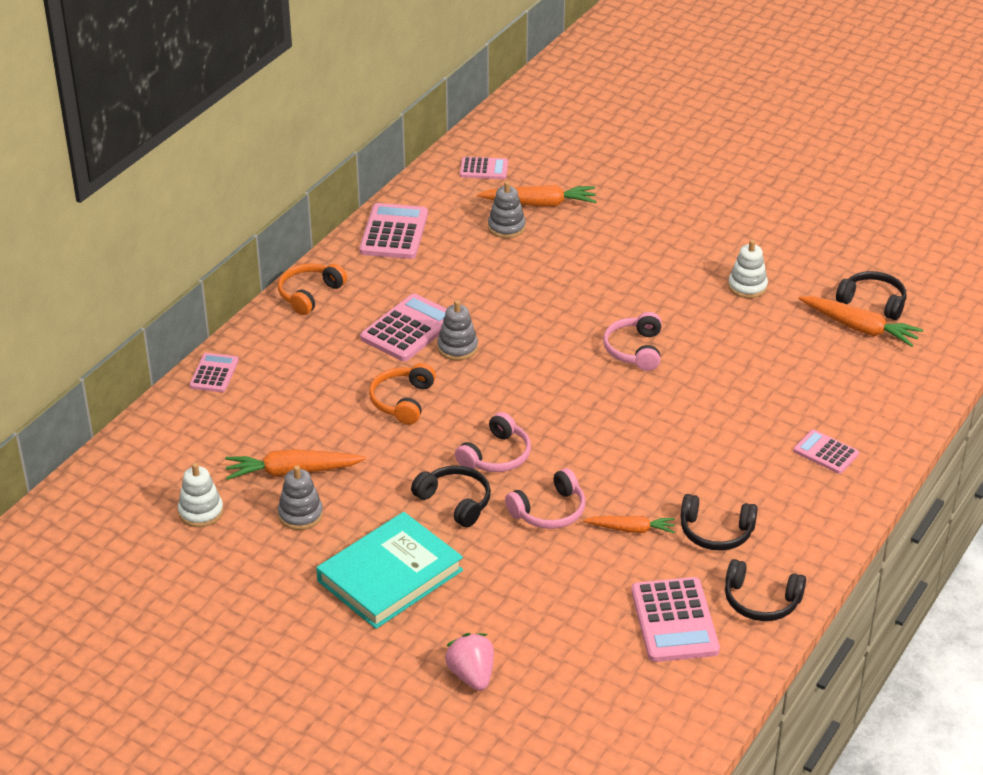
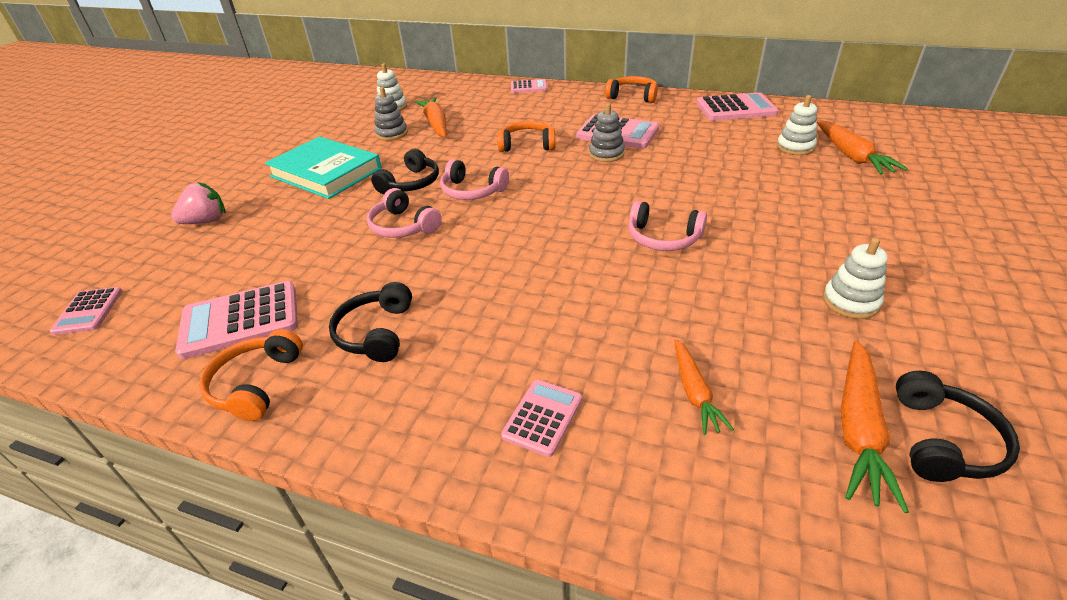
camera: 80 degrees right, 0 degrees up
pink calculator [460,157,508,179] -> pink calculator moved to [50,287,122,335]
grey stacking toy [488,181,526,238] -> white stacking toy [777,95,817,155]
orange carrot [583,516,675,533] -> orange carrot moved to [674,339,734,435]
pink headphones [603,312,662,371] -> pink headphones turned 150 degrees counterclockwise [628,201,707,251]
black headphones [725,559,806,621] -> orange headphones [199,329,303,421]

